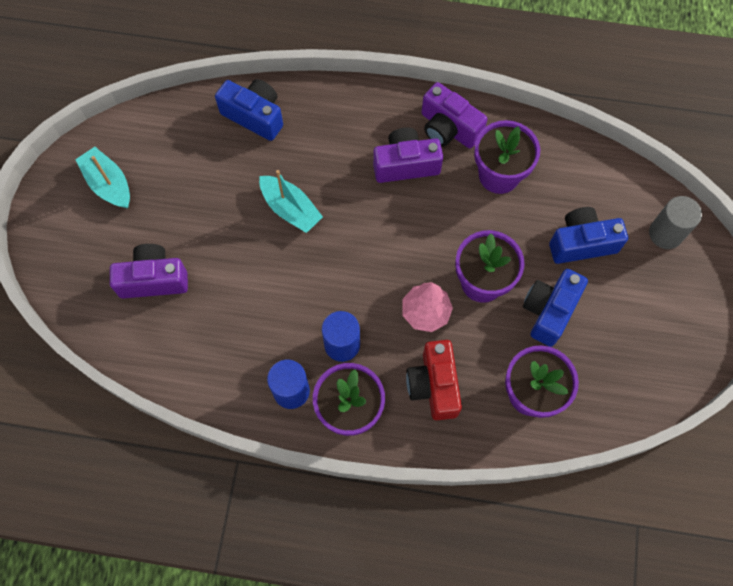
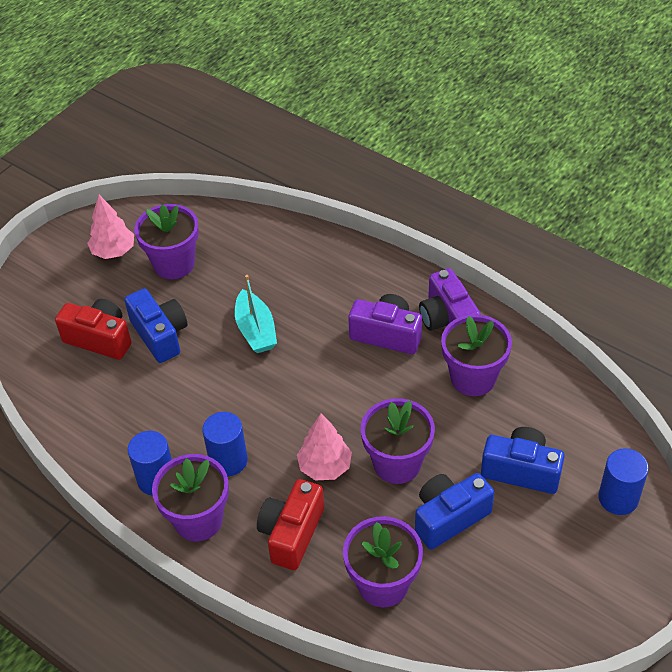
camera: 30 degrees right, 20 degrees down
turquoise boat [75,147,130,208] -> pink tree [88,195,134,259]
purple camera [110,244,188,299] -> red camera [55,299,132,360]
blue camera [215,79,283,141] -> blue camera moved to [124,288,188,363]
grey cylinder [649,196,702,249] -> blue cylinder [598,448,649,515]
none -> purple flower pot [134,204,199,279]

